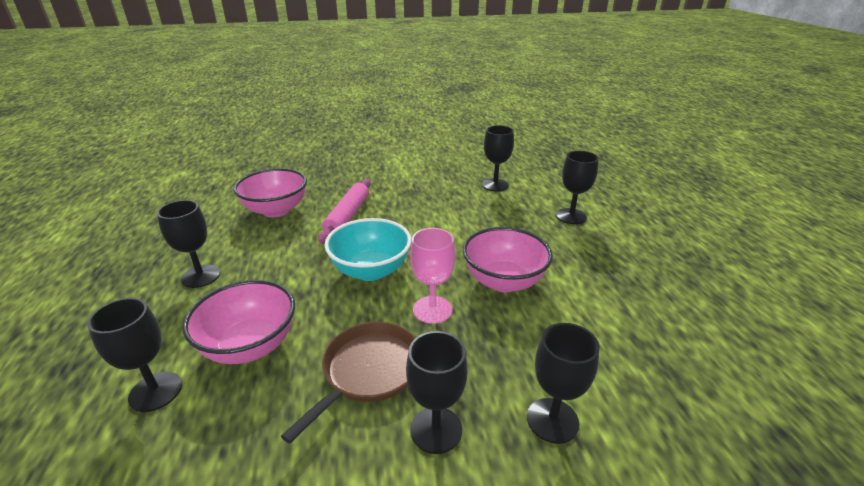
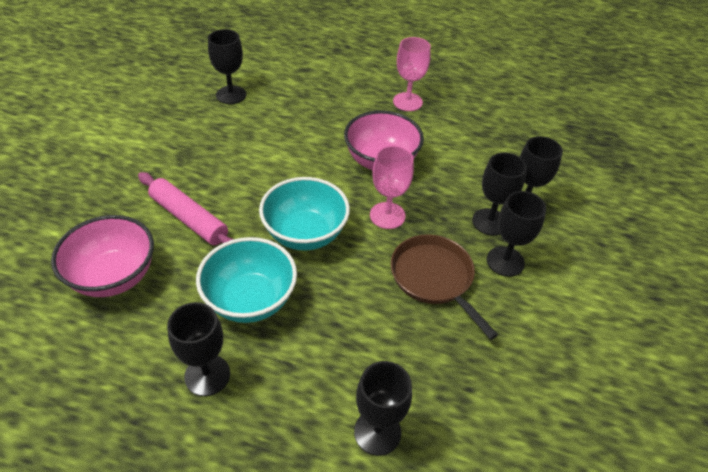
camera: 65 degrees left, 15 degrees up
pink bowl [183,280,295,364] -> none
black goblet [556,151,599,224] -> black goblet moved to [472,152,527,236]
none -> turquoise bowl [196,237,297,323]
none -> pink goblet [393,37,431,111]

